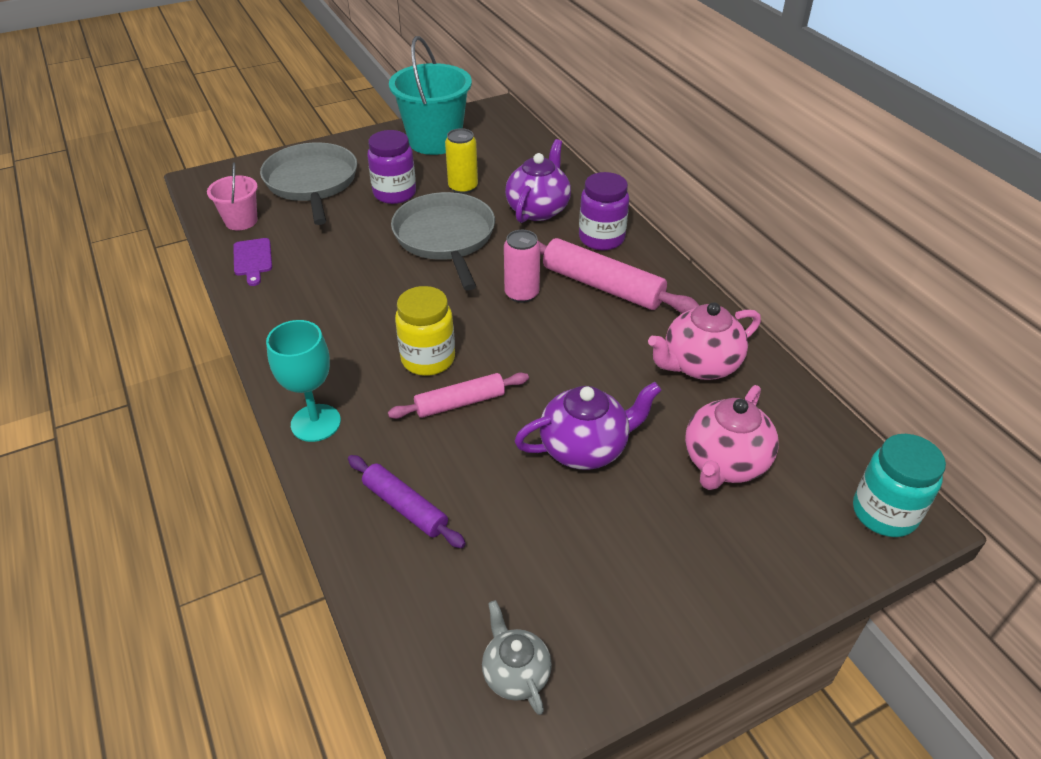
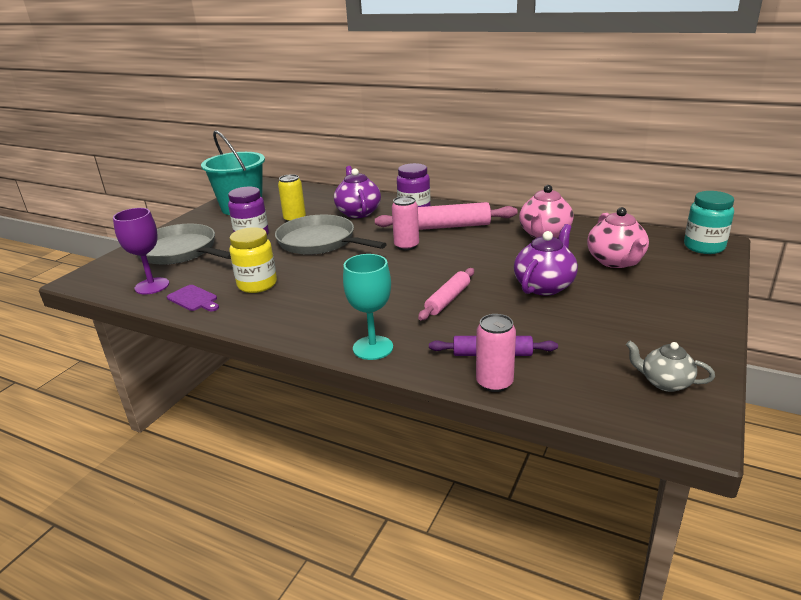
camera: 35 degrees left, 15 degrees down
pink bucket [207,162,258,231] -> purple goblet [113,208,169,295]
yellow jar [395,286,455,376] -> yellow jar moved to [229,227,277,293]
none -> pink can [476,314,516,392]

